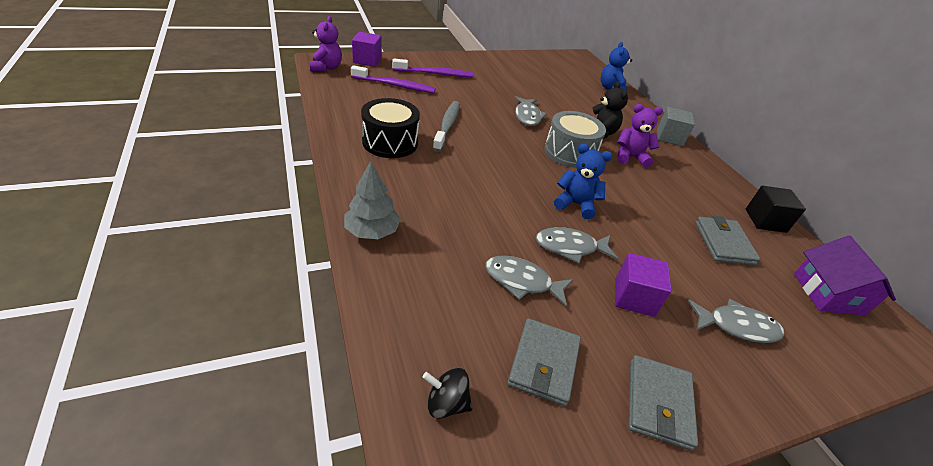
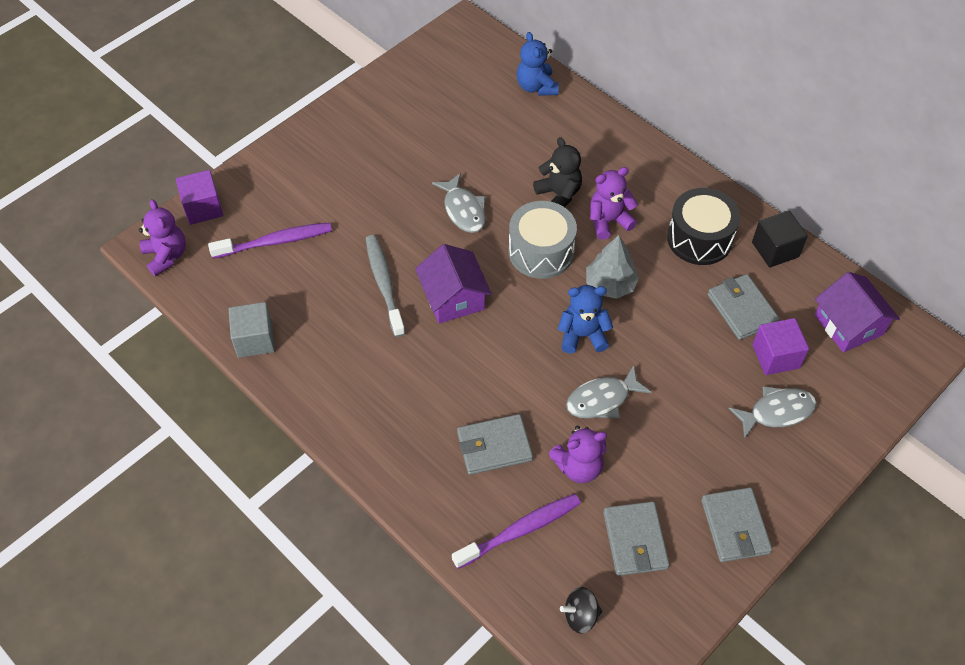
camera: 20 degrees left, 15 degrees up
grey tree [344,161,401,239] -> grey tree moved to [586,235,639,299]
black drum [361,98,420,158] -> black drum moved to [667,188,740,265]
purple toothbrush [392,59,473,77] -> purple toothbrush moved to [452,494,581,569]
grey fish [485,256,574,307] -> purple teddy bear [549,426,607,483]
purple cube [615,253,672,317] -> purple cube moved to [752,318,809,375]
grey cube [657,107,695,146] -> grey cube moved to [229,302,275,358]
none -> purple house [415,244,492,324]
none -> grey wallet [457,414,533,475]

